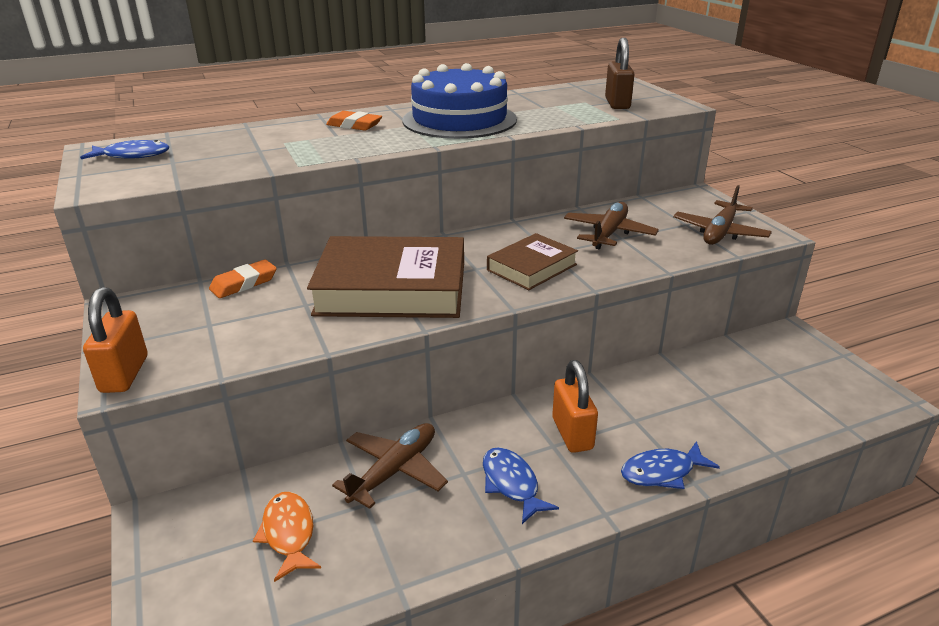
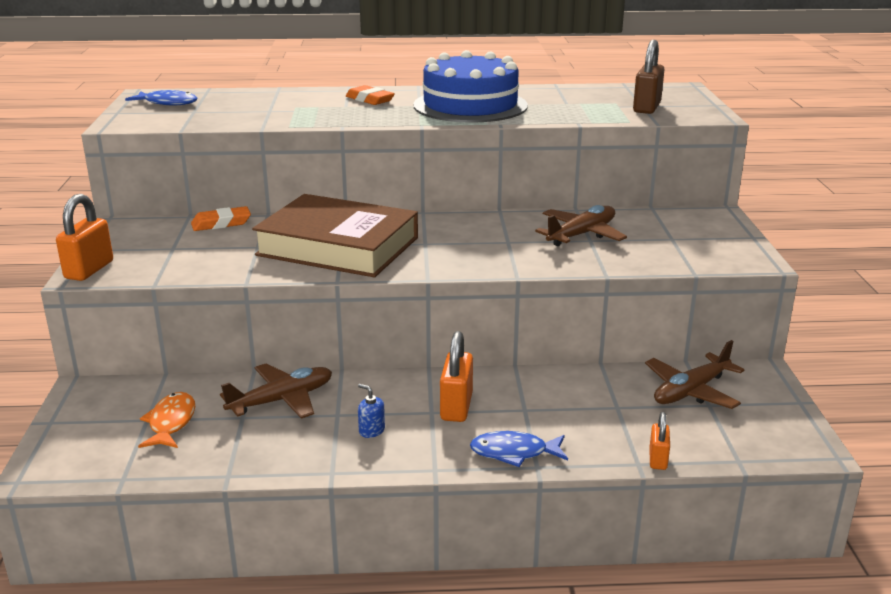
camera: 20 degrees right, 5 degrees down
blue fish [483,447,559,524] -> blue soap dispenser [358,384,385,438]
brown book [487,233,578,290] -> none
brown plane [673,185,772,245] -> brown plane moved to [645,340,744,409]
none -> orange padlock [649,412,670,470]

